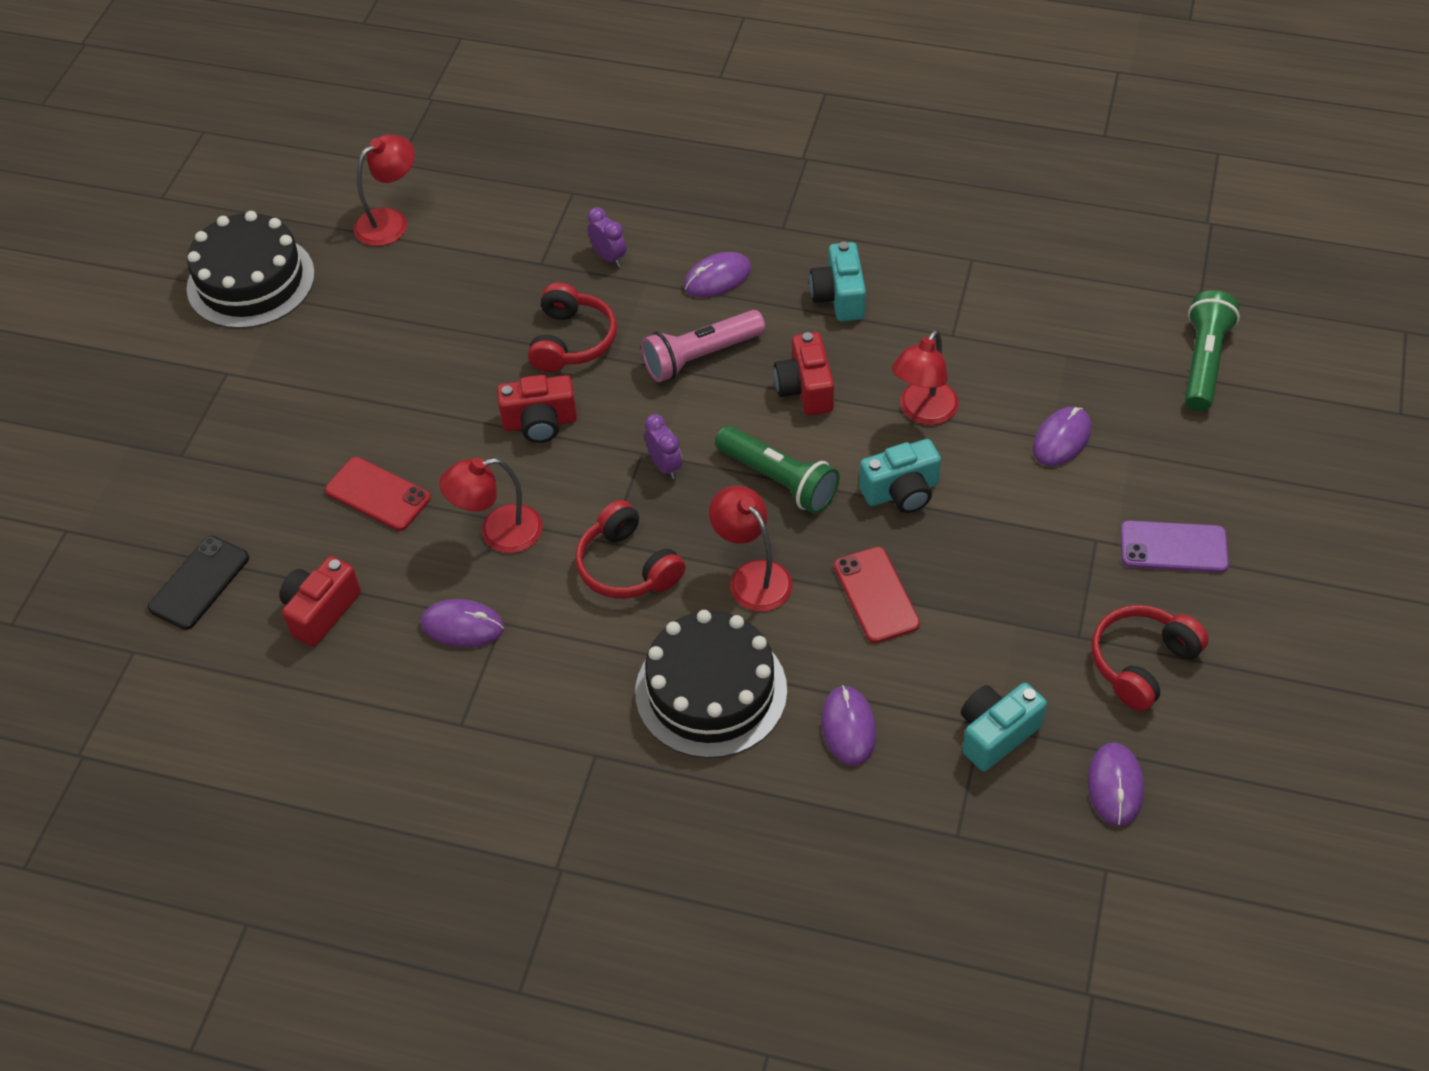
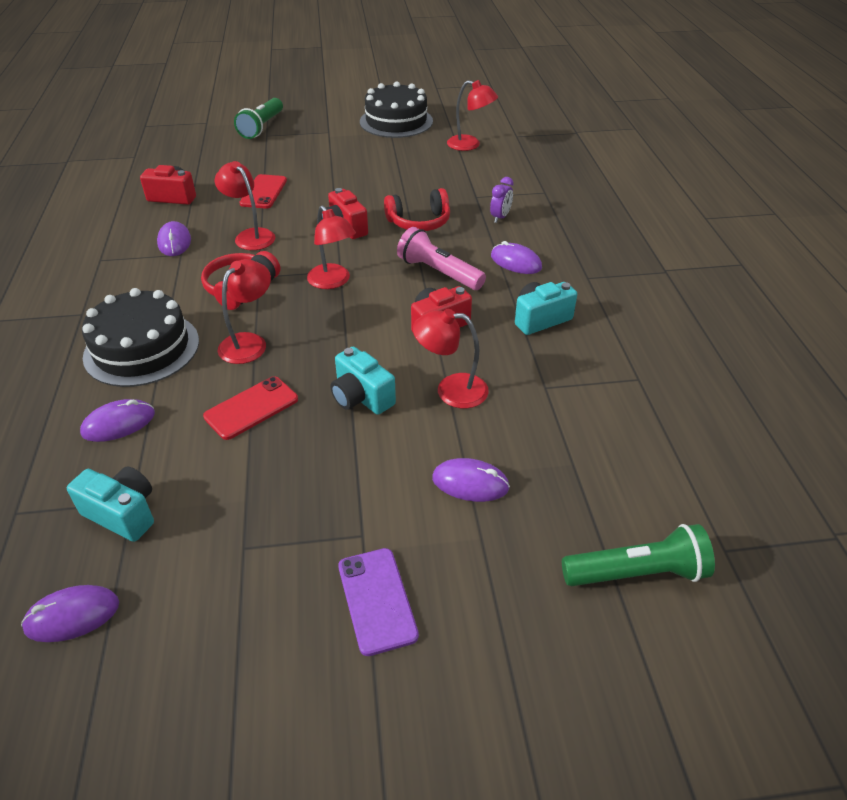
camera: 65 degrees right, 10 degrees down
black phone [148,536,249,630] -> none
purple clock [645,414,682,479] -> red lamp [307,206,356,289]
green flashlight [715,426,839,514] -> green flashlight moved to [234,98,283,139]
red headphones [1092,605,1209,711] -> none

